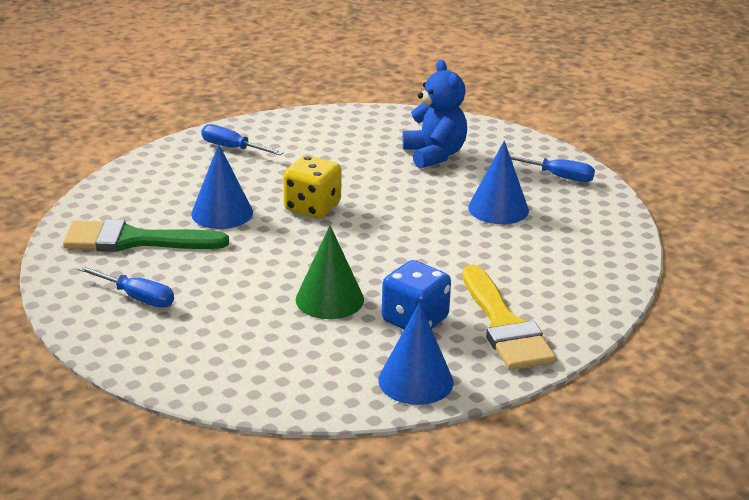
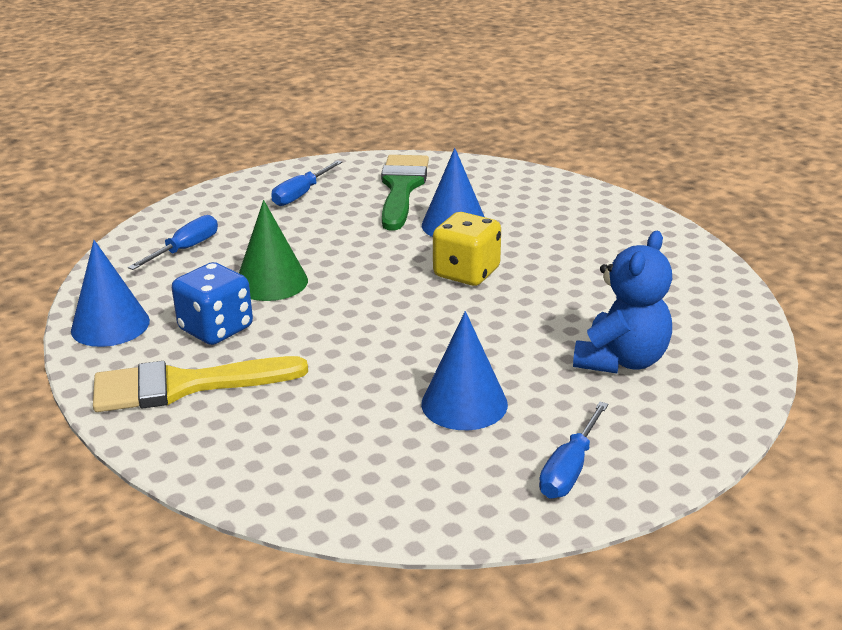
camera: 95 degrees right, 0 degrees up
blue screwdriver [201,124,284,155] -> blue screwdriver moved to [128,215,218,270]
blue teddy bear [403,60,467,168] -> blue teddy bear turned 45 degrees counterclockwise [573,231,672,373]

